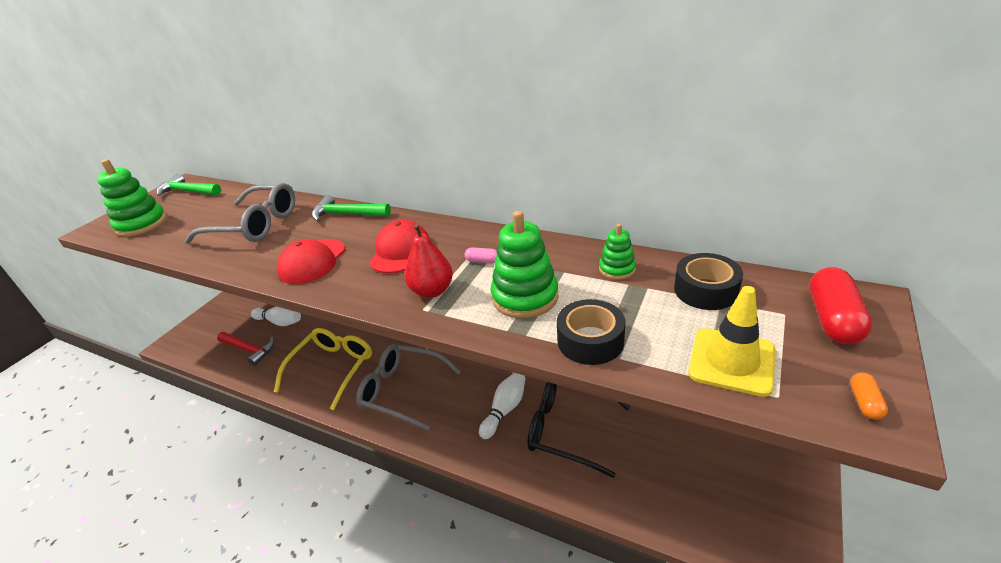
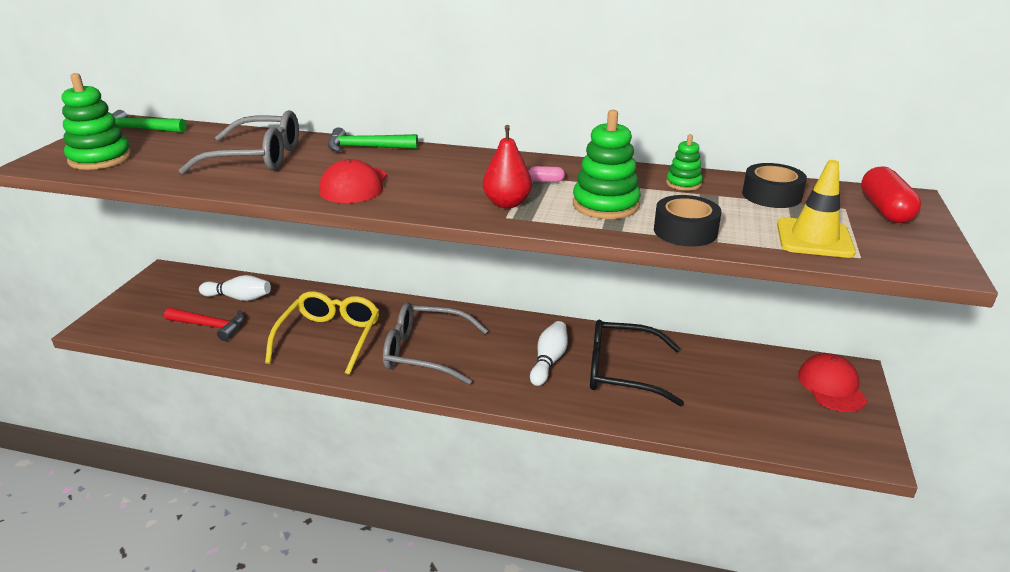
camera: 15 degrees left, 5 degrees down
red cap [369,220,429,273] -> red cap moved to [798,353,867,412]
orange capsule [850,373,888,420] -> none

